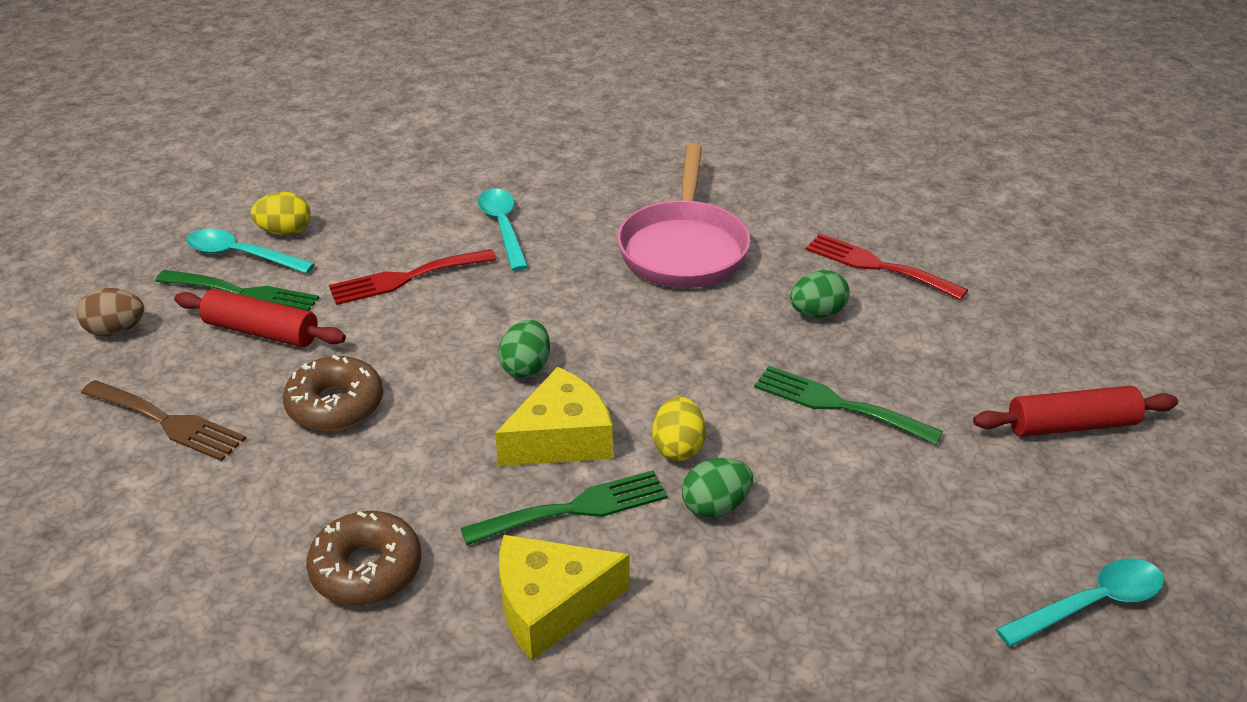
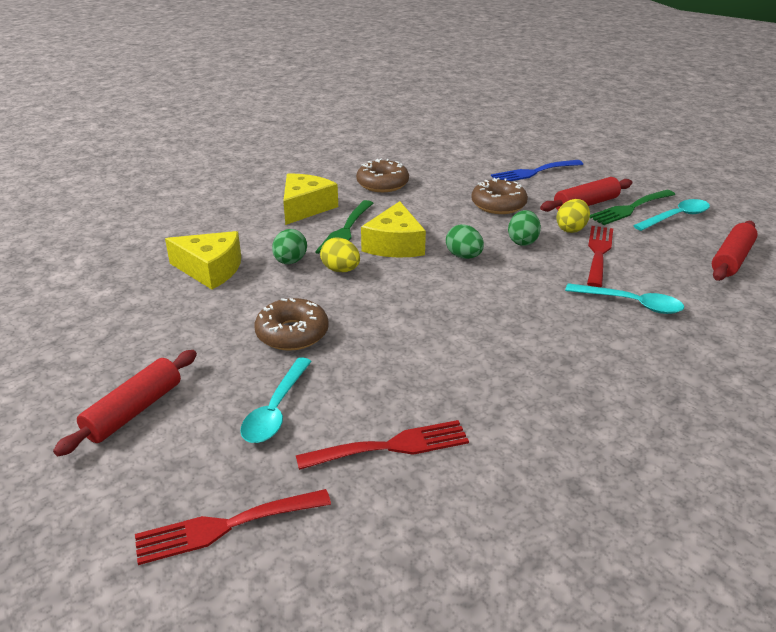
camera: 130 degrees right, 5 degrees down
brown egg [77,288,144,336] -> none
brown fork [81,380,246,461] -> blue fork [491,160,583,181]
yellow egg [251,192,311,235] -> yellow egg moved to [556,199,590,233]
pink pan [617,143,751,288] -> none
green fork [754,366,943,445] -> brown donut [255,298,329,351]
green egg [790,270,850,318] -> green egg moved to [508,210,541,246]
turquoise spoon [996,558,1164,647] -> turquoise spoon moved to [240,357,312,443]
none -> red fork [135,489,331,565]
none -> yellow cheese [165,231,241,289]
none -> red rolling pin [712,221,758,281]

